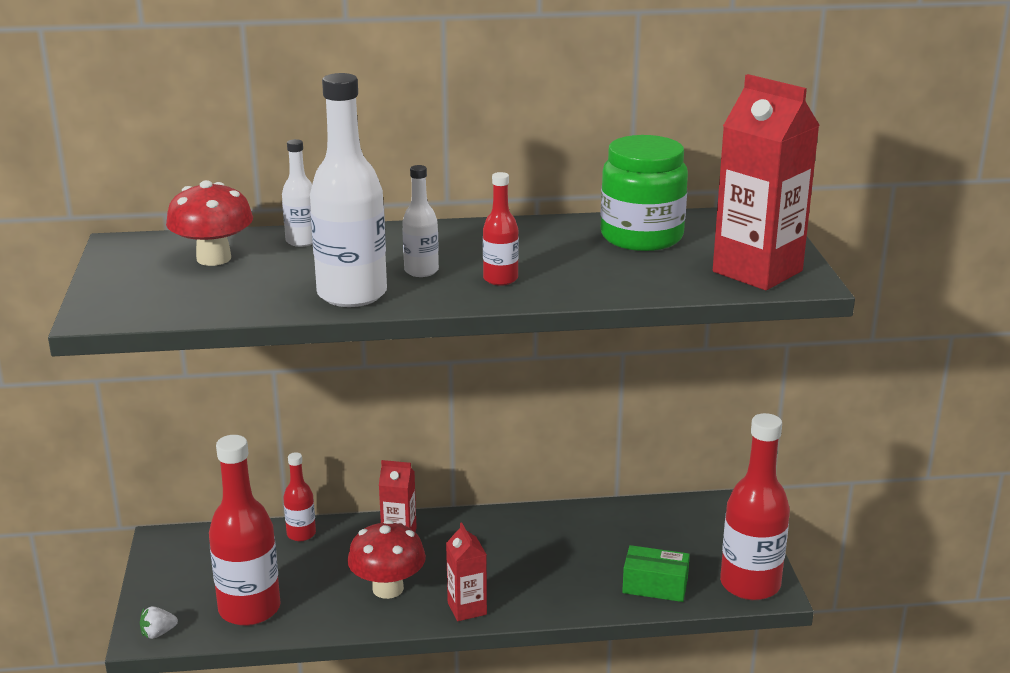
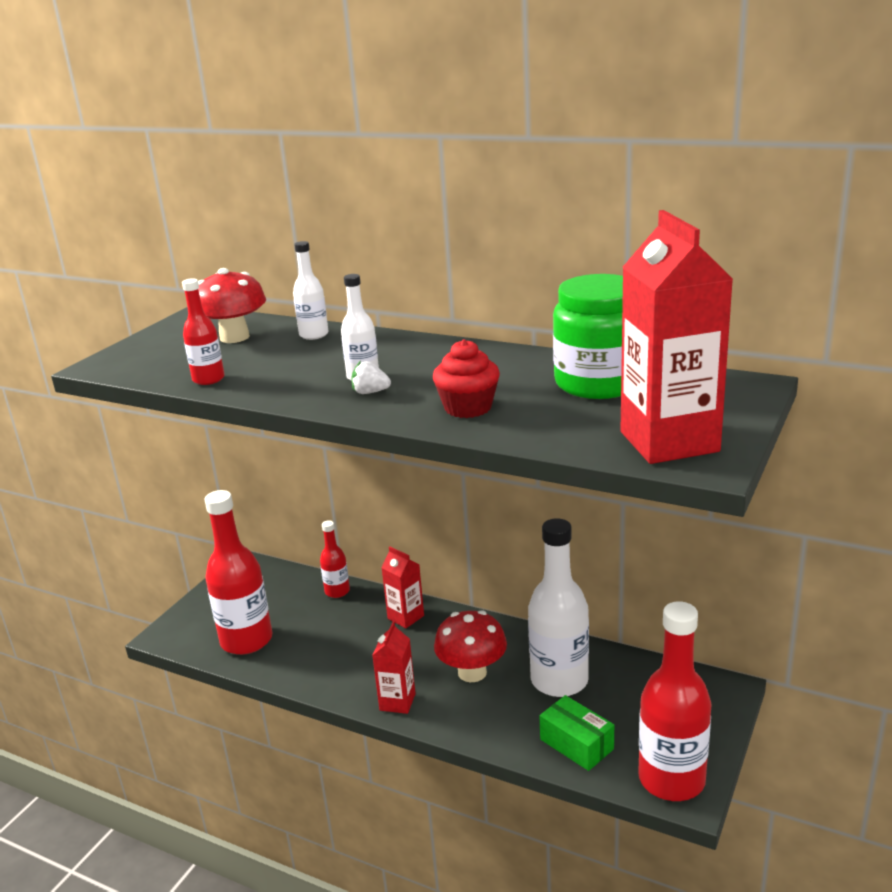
camera: 35 degrees right, 0 degrees up
white strawberry [140,606,178,639] -> white strawberry moved to [352,361,391,394]
white bottle [310,73,387,307] -> white bottle moved to [528,518,589,697]
red mushroom [347,520,426,599] -> red mushroom moved to [434,610,507,682]
red bottle [483,172,519,286] -> red bottle moved to [182,278,225,385]
none -> red cupcake [433,339,500,418]

